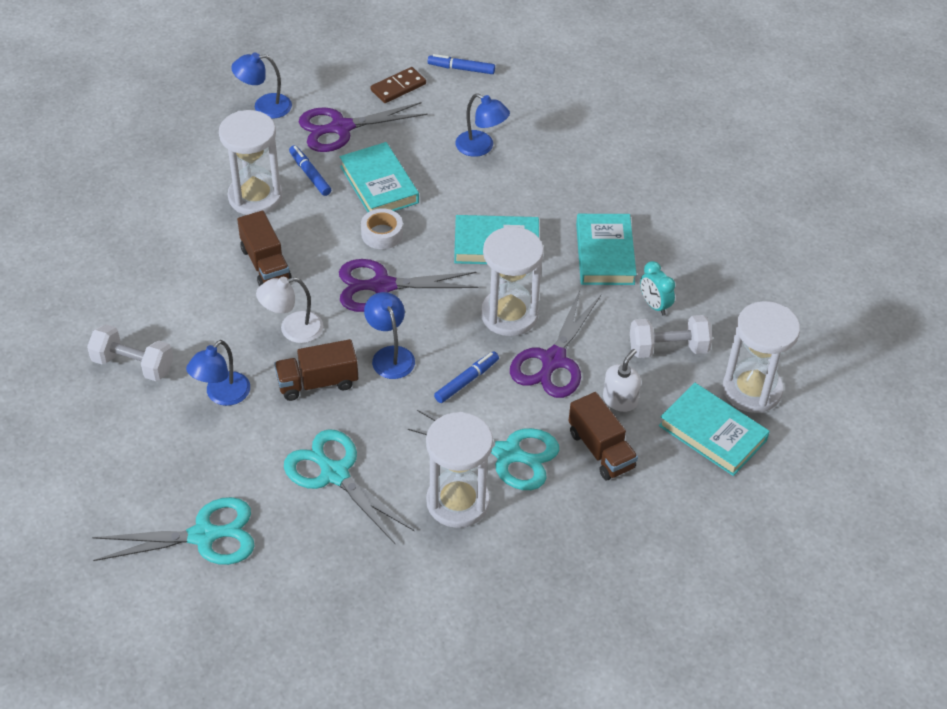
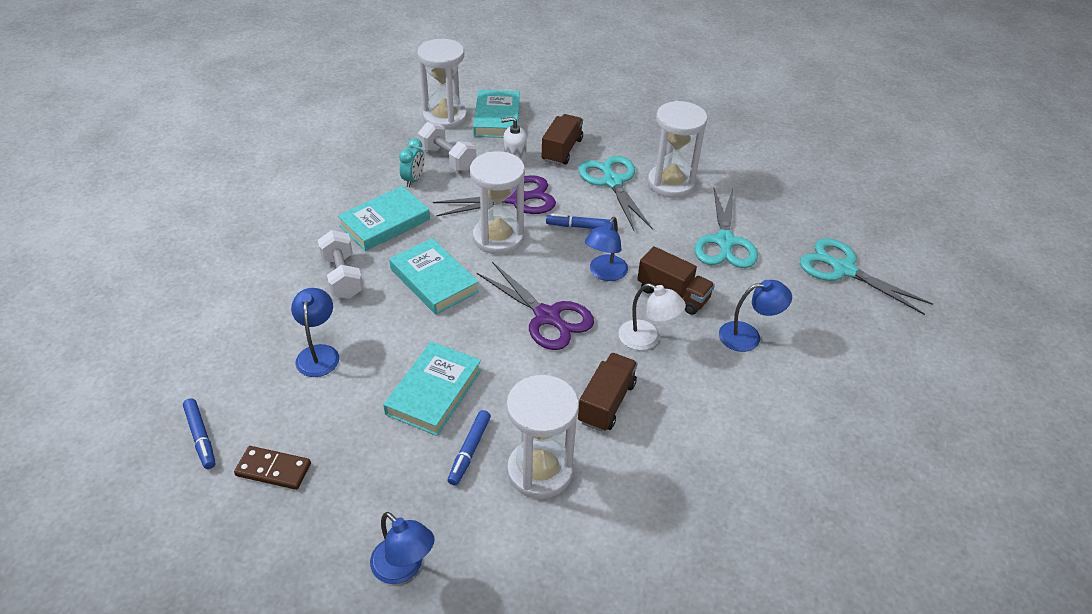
camera: 130 degrees left, 5 degrees down
white dumbbell [87,324,173,381] -> white dumbbell moved to [318,230,363,299]
purple scissors [299,102,428,152] -> none
white tape [361,208,403,249] -> none

